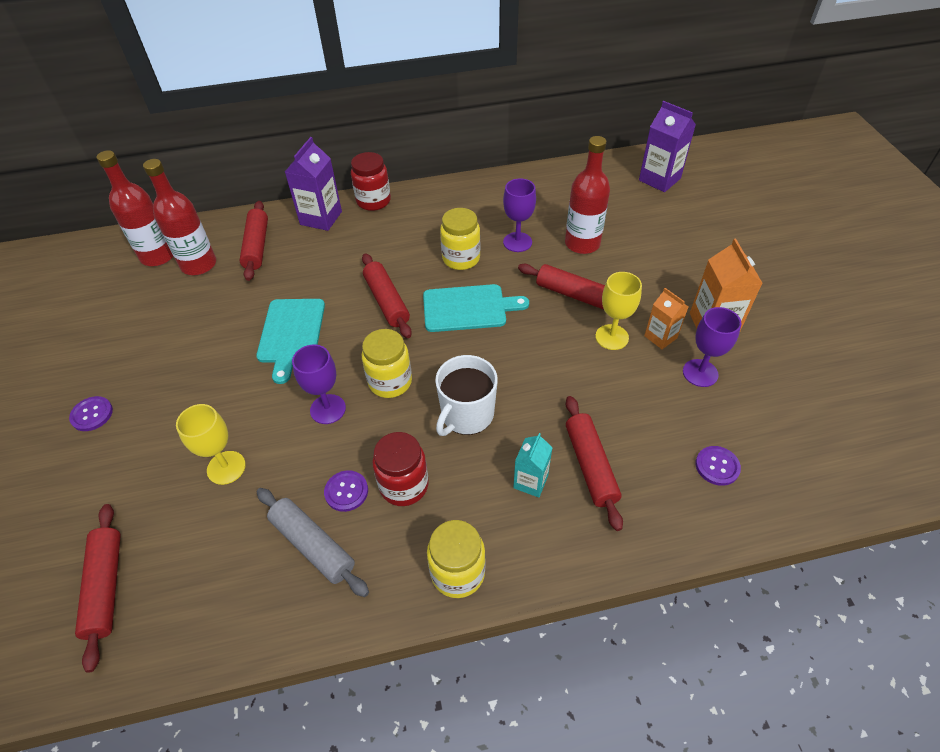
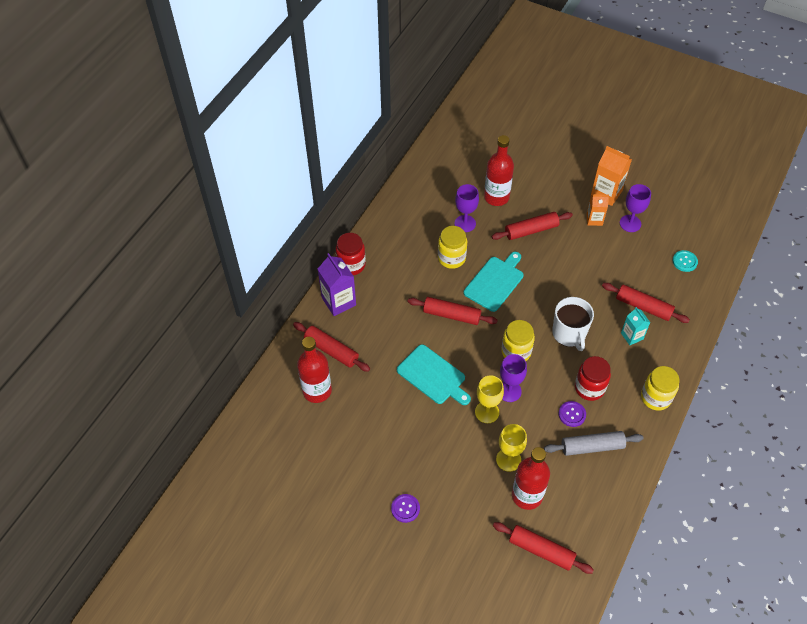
camera: 50 degrees left, 5 degrees up
red bottle [96,150,173,266] -> red bottle moved to [512,447,550,510]
yellow goblet [595,272,642,350] -> yellow goblet moved to [475,375,504,423]
purple carton [639,101,696,192] -> none
purple button [695,446,741,486] -> turquoise button [673,250,698,272]

